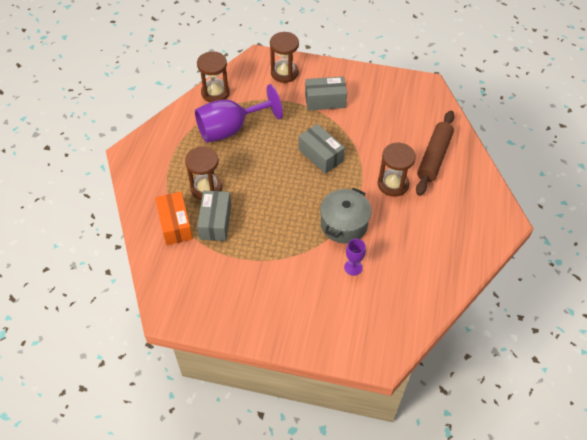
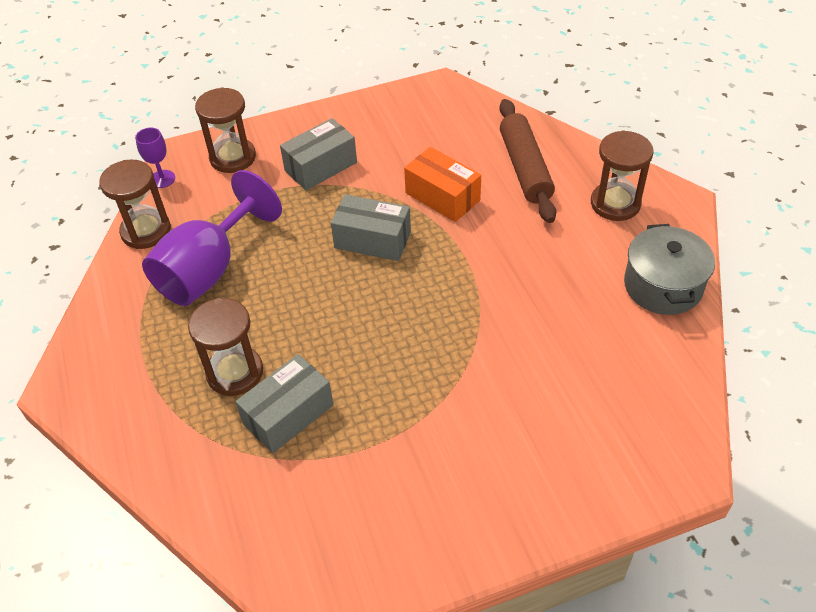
camera: 30 degrees left, 5 degrees down
orange box [155,192,193,245] -> orange box moved to [404,147,481,222]
grey box [197,191,231,241] -> grey box turned 75 degrees clockwise [236,354,334,453]
grey pot [320,188,371,244] -> grey pot moved to [624,224,715,315]
purple goblet [344,239,366,276] -> purple goblet moved to [135,128,175,188]
brown hourglass [378,143,416,197] -> brown hourglass moved to [591,130,654,221]

